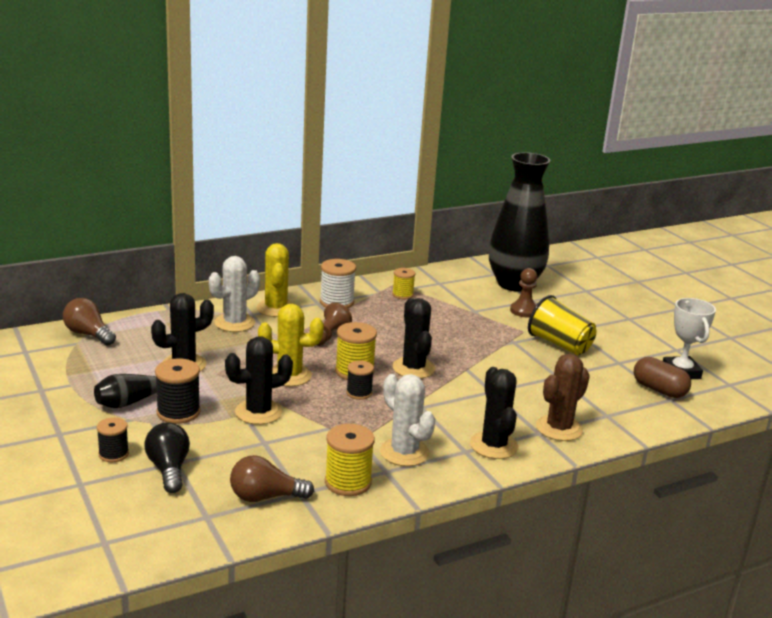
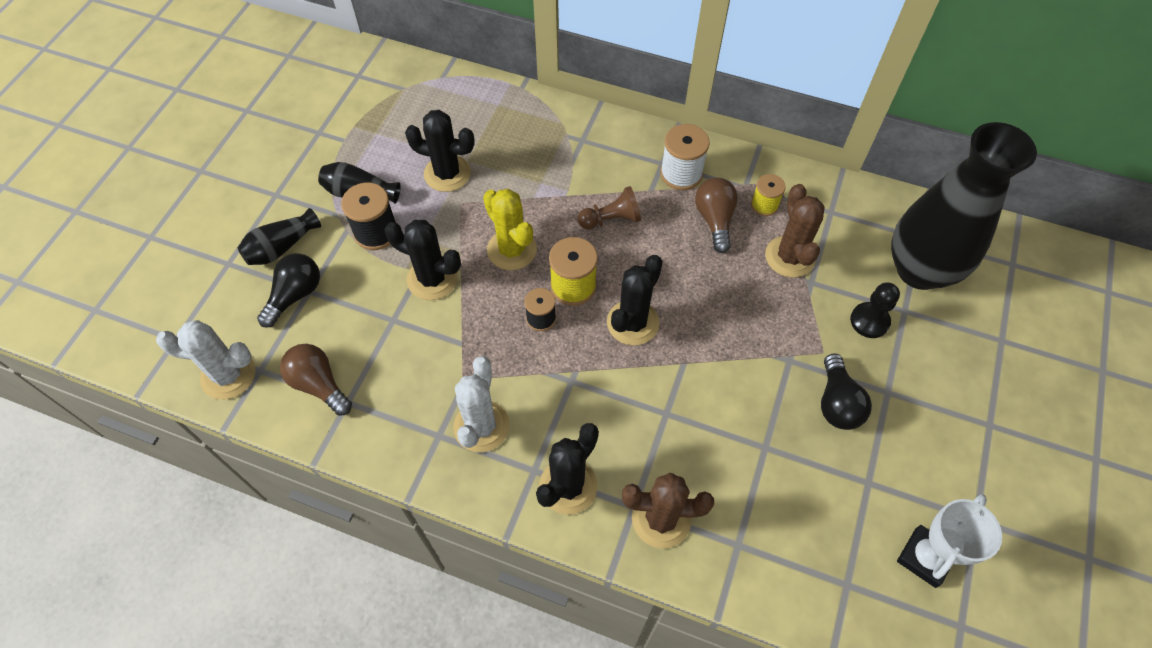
camera: 50 degrees right, 35 degrees up
brown light bulb [63,298,116,346] -> brown light bulb moved to [695,178,738,253]
black spool [97,417,129,462] -> black vase [237,208,321,265]
white cactus [209,256,260,332] -> white cactus moved to [156,320,255,400]
yellow cactus [256,243,293,317] -> none
yellow spool [325,424,375,496] -> none
brown pawn [510,268,537,317] -> black pawn [850,282,900,338]
yellow cup [528,295,596,355] -> black light bulb [821,354,872,430]
brown capsule [634,357,691,398] -> none
none -> brown cactus [765,184,825,277]

